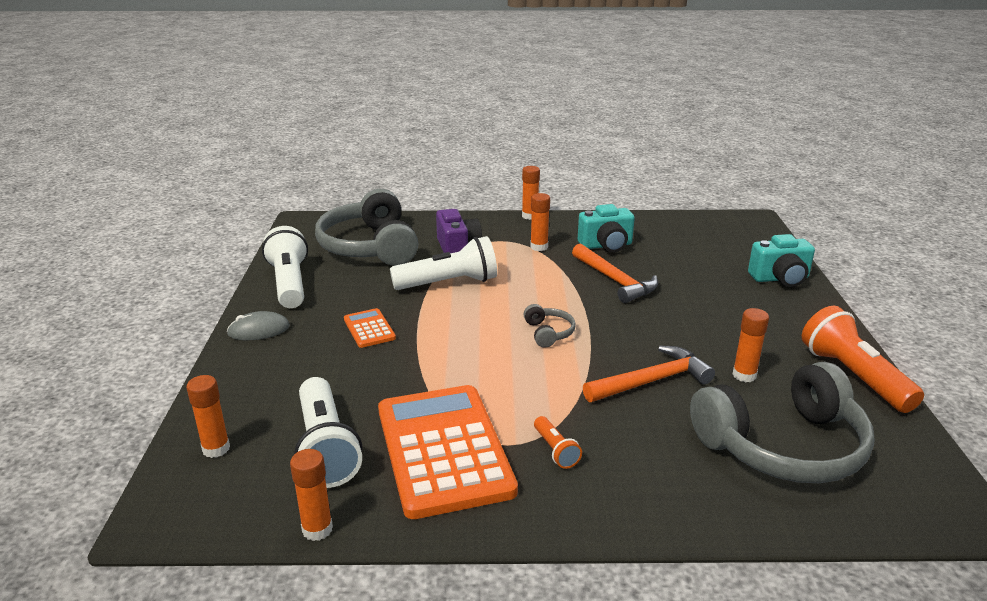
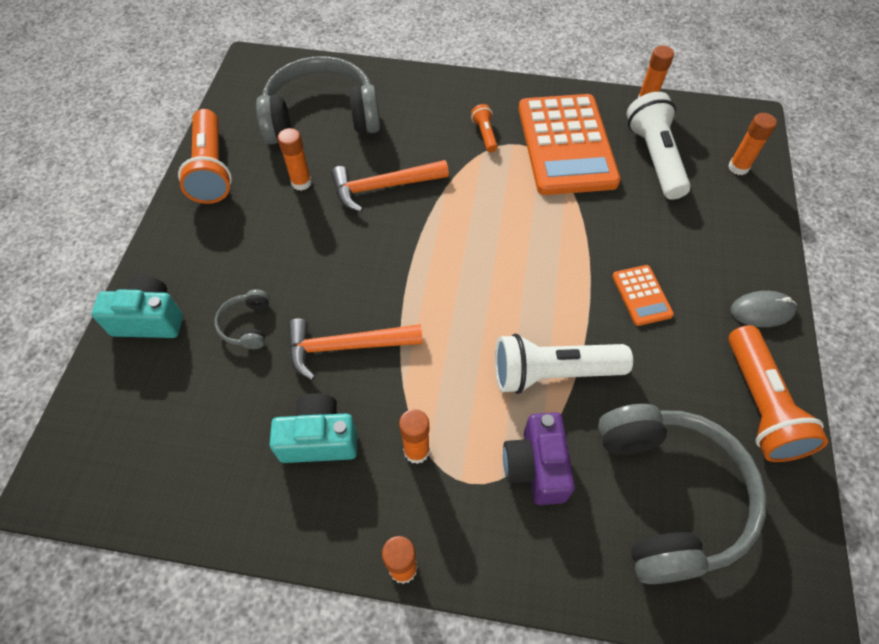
camera: 170 degrees left, 30 degrees up
white flashlight [262,226,308,308] -> orange flashlight [728,325,829,462]
grey headphones [523,304,576,347] -> grey headphones moved to [215,289,269,349]
orange hammer [572,243,658,303] -> orange hammer turned 75 degrees counterclockwise [288,319,423,380]

